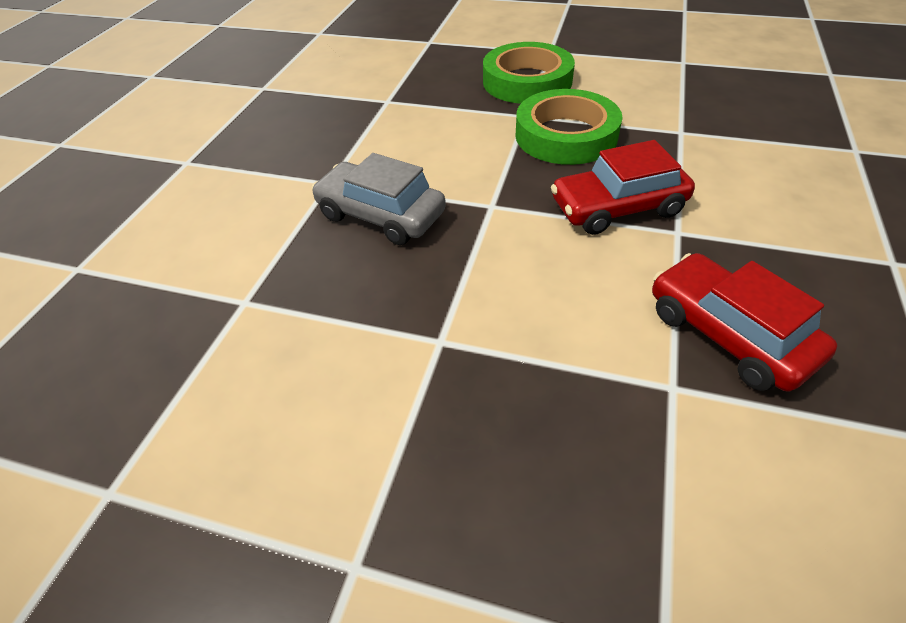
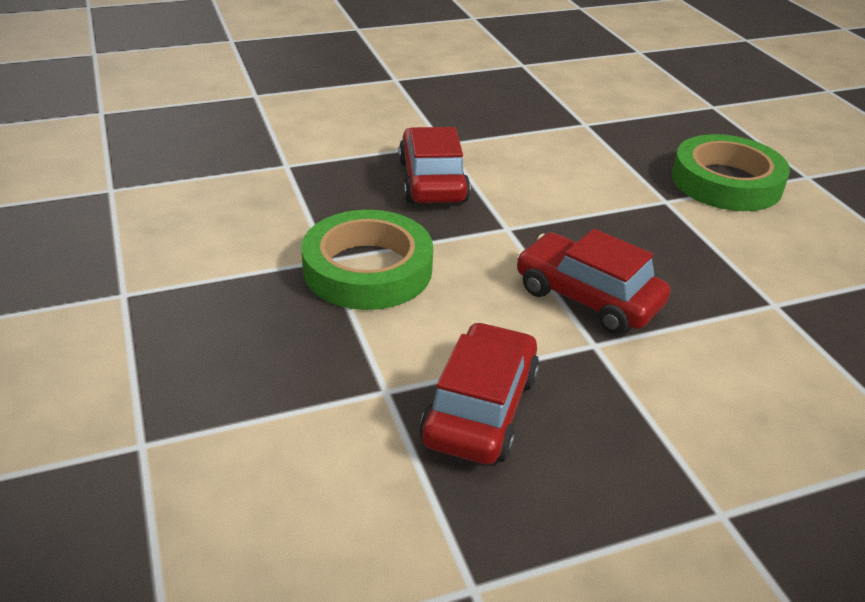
camera: 50 degrees right, 10 degrees down
grey car [311,153,446,245] -> red car [399,127,471,203]
green tape [515,89,622,165] -> green tape moved to [302,210,433,310]

